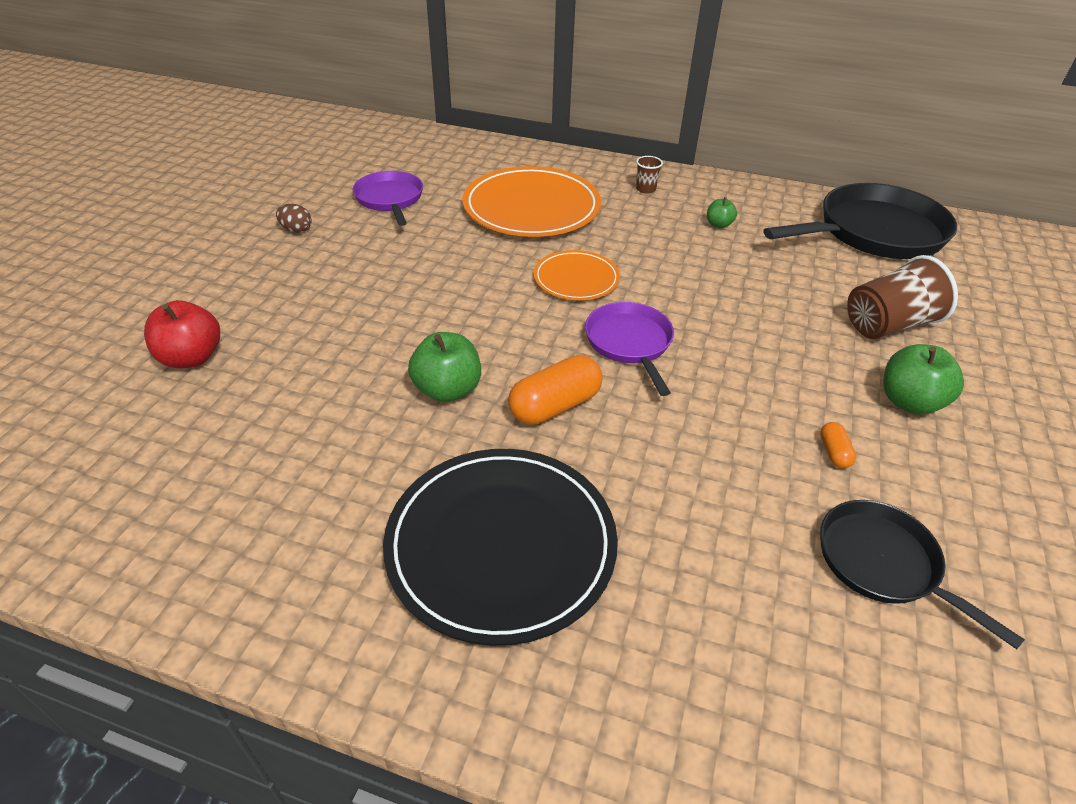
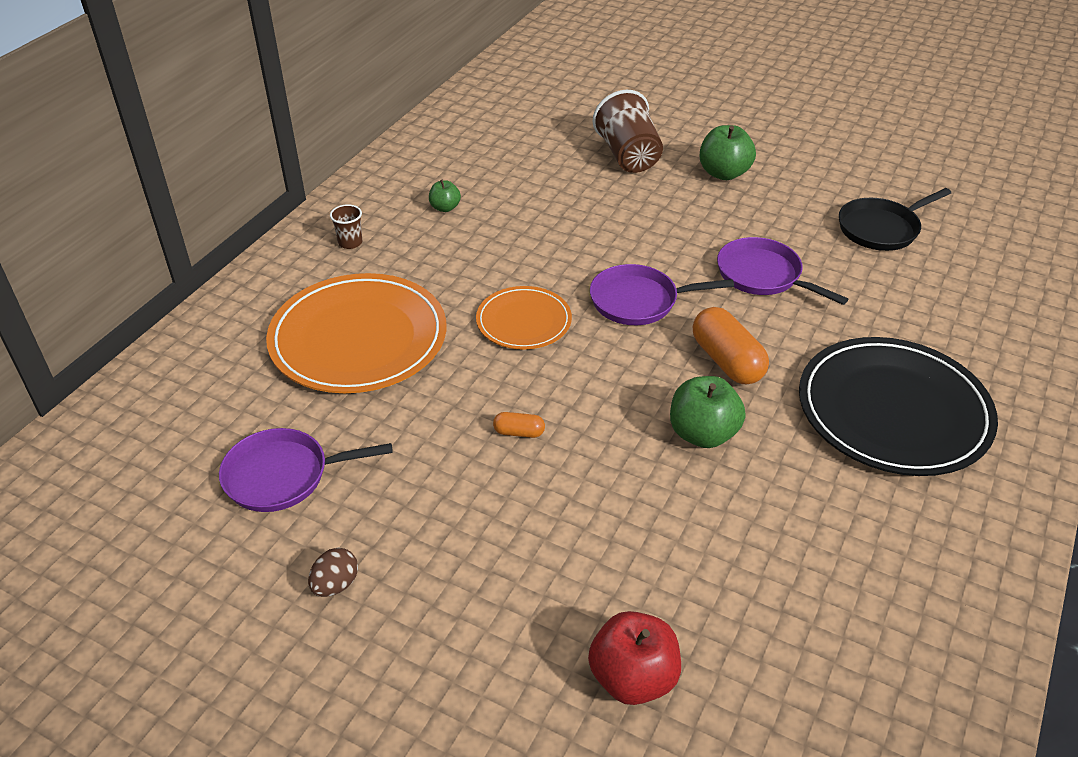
camera: 80 degrees left, 0 degrees up
black pan [763,183,957,259] -> none
orange capsule [820,422,856,468] -> orange capsule moved to [493,412,545,438]
none -> purple pan [717,237,848,305]

